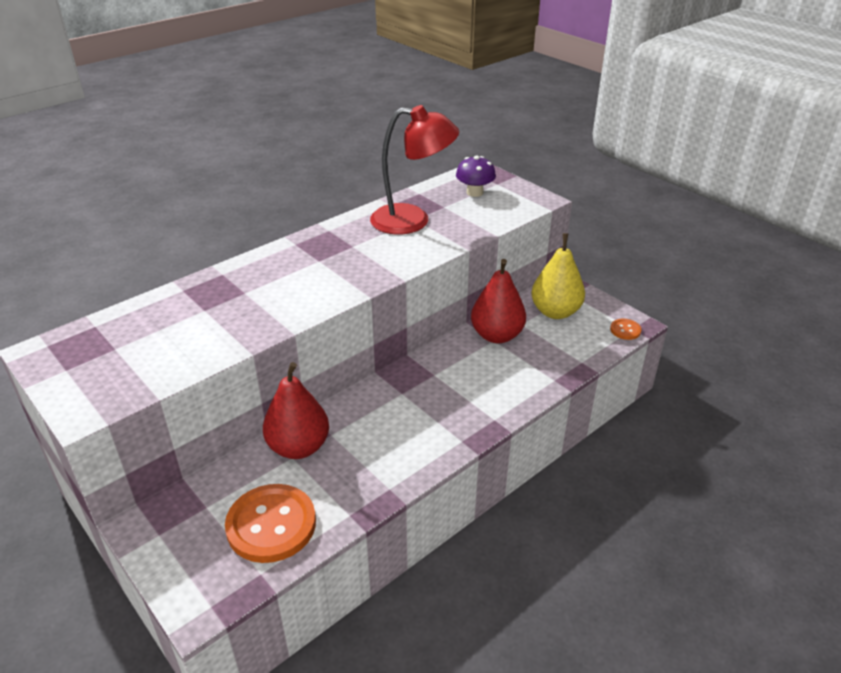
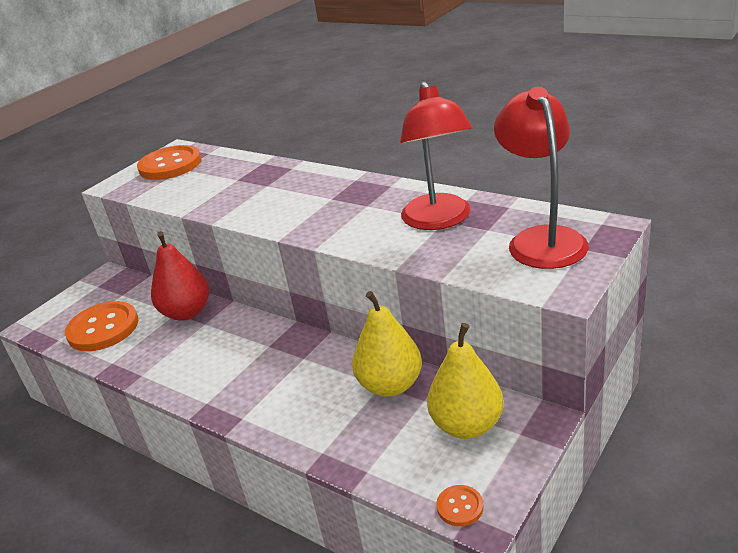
camera: 80 degrees right, 5 degrees down
purple mushroom [456,155,496,197] -> red lamp [494,87,589,269]
red pear [471,259,526,343] -> yellow pear [352,291,422,397]
none -> orange button [137,145,201,180]

